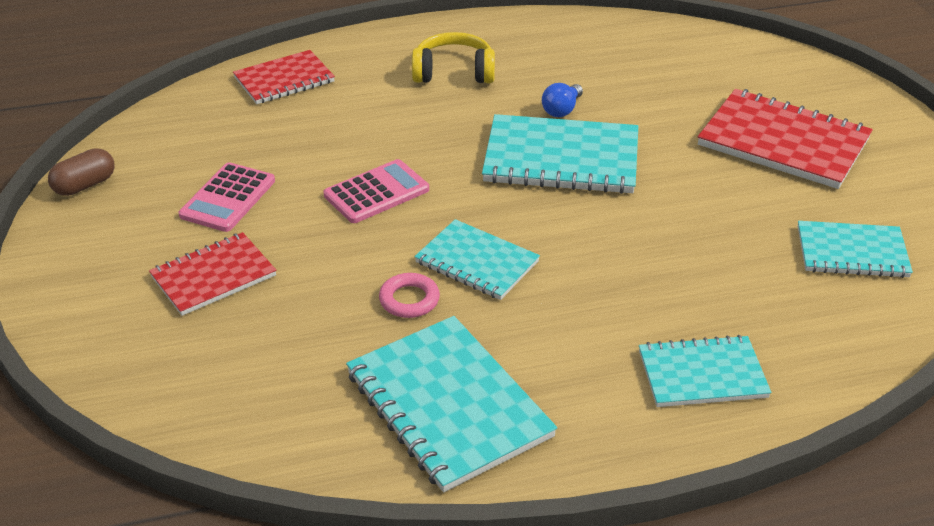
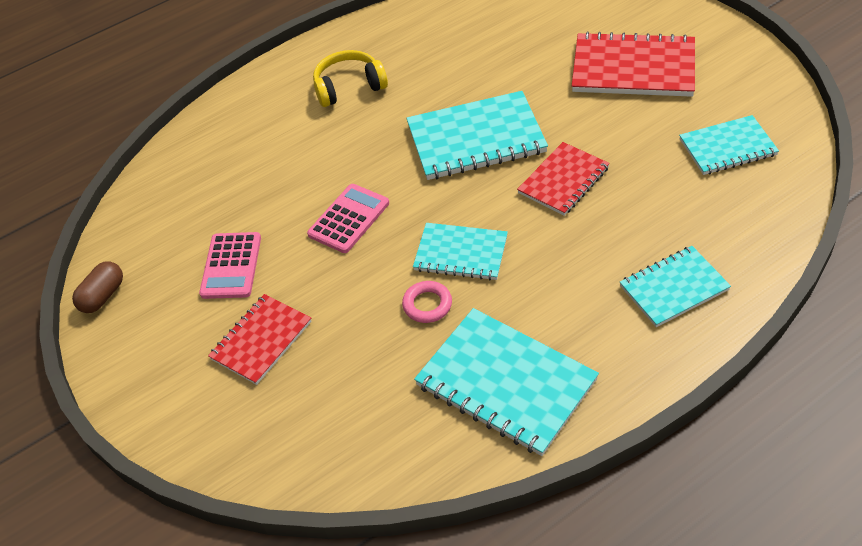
camera: 15 degrees left, 10 degrees up
red notebook [233,50,335,104] -> red notebook moved to [517,142,610,216]
blue light bulb [542,83,583,117] -> none

